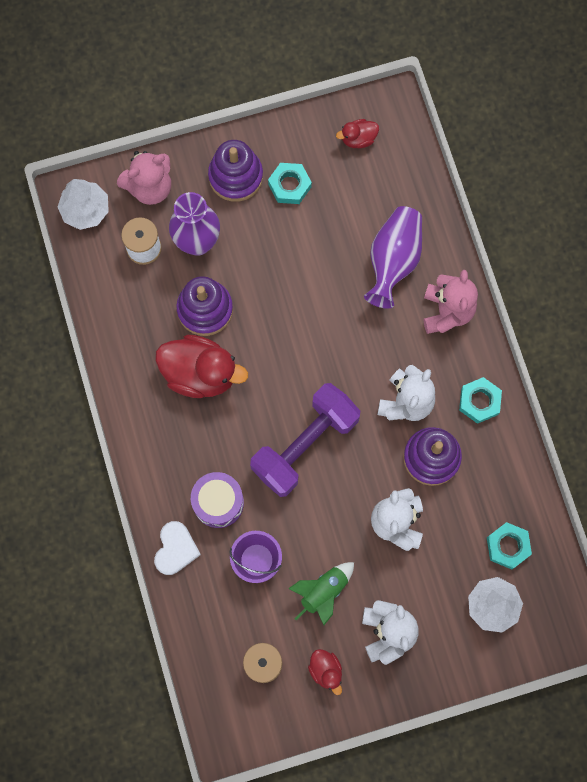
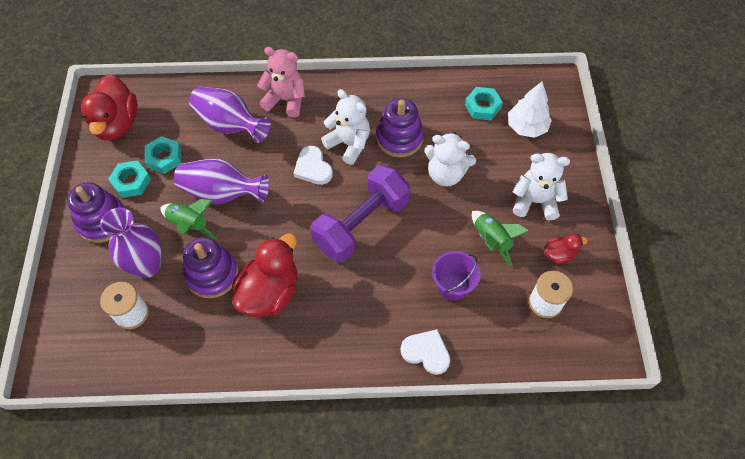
camera: 75 degrees left, 15 degrees down
white tree [58,179,109,230] -> none
pink teddy bear [117,151,171,205] -> none
purple drum [191,472,244,528] -> none
purple dumbbell [250,383,360,497] -> purple dumbbell turned 75 degrees clockwise [311,165,410,262]
red duck [336,119,379,148] -> red duck [81,74,137,141], size x2.04
turquoise nut [459,377,502,424] -> turquoise nut moved to [144,136,181,174]
none -> green rocket [161,199,217,240]
none -> purple vase [174,159,269,204]
none -> white heart [293,146,333,185]

